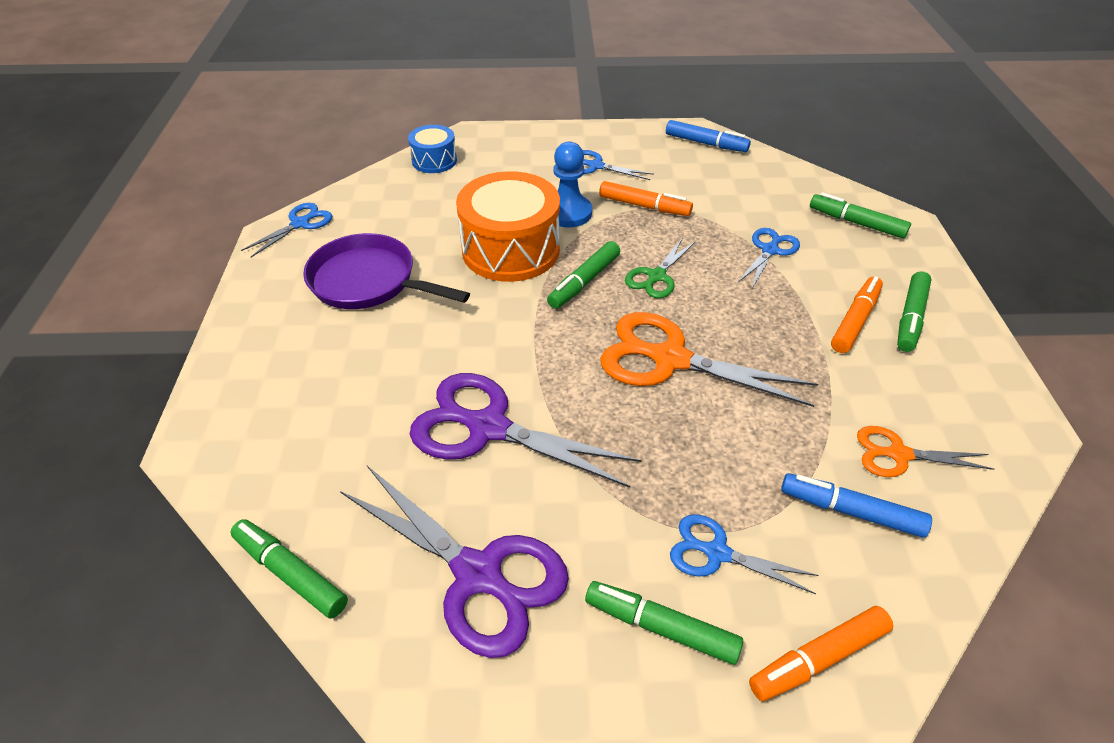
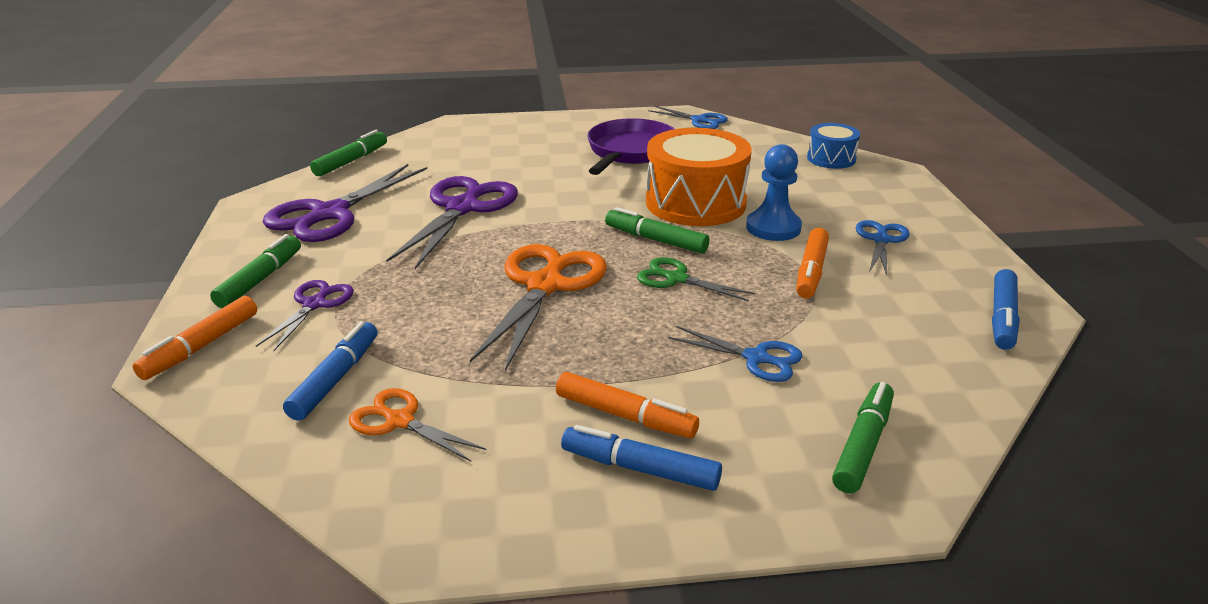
camera: 85 degrees right, 15 degrees down
blue scissors [670,514,818,594] -> purple scissors [256,280,354,352]
orange marker [749,606,893,701] -> orange marker turned 120 degrees counterclockwise [133,296,257,380]
orange scissors [857,426,994,477] -> orange scissors turned 60 degrees counterclockwise [349,388,486,462]
green marker [897,271,932,352] -> blue marker [561,425,722,491]

